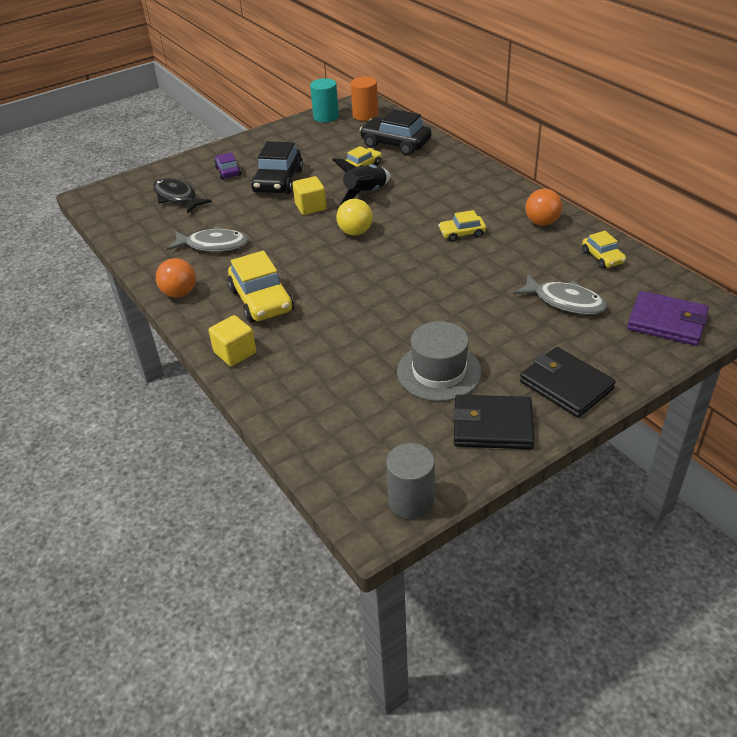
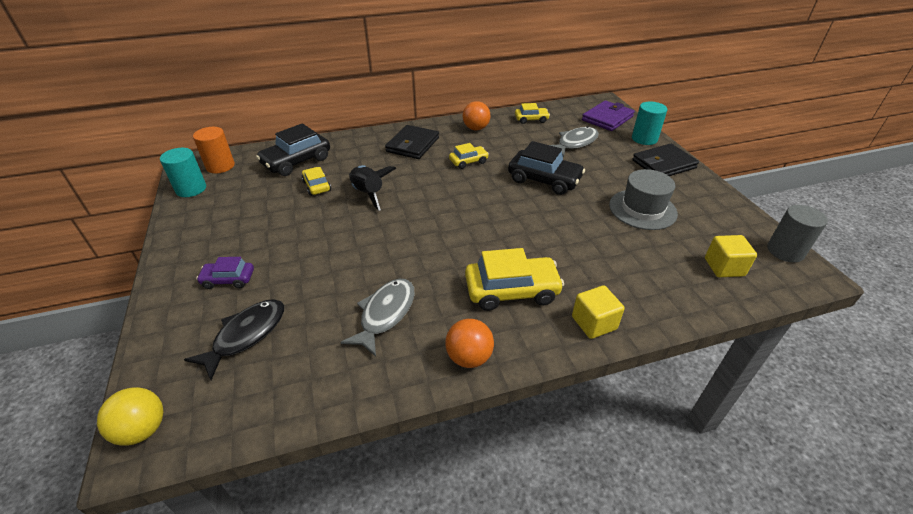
camera: 75 degrees left, 0 degrees up
black fish [153,178,212,213] -> black fish turned 150 degrees clockwise [184,299,284,380]
black car [251,141,303,194] -> black car moved to [508,141,585,195]
yellow cube [293,176,326,215] -> yellow cube moved to [705,235,757,277]
yellow ball [336,199,373,235] -> yellow ball moved to [97,387,163,446]
yellow car [439,210,486,242] -> yellow car turned 120 degrees counterclockwise [449,143,489,169]
black wallet [452,395,535,449] -> black wallet moved to [385,125,439,159]
none -> turquoise cylinder [632,101,667,145]

